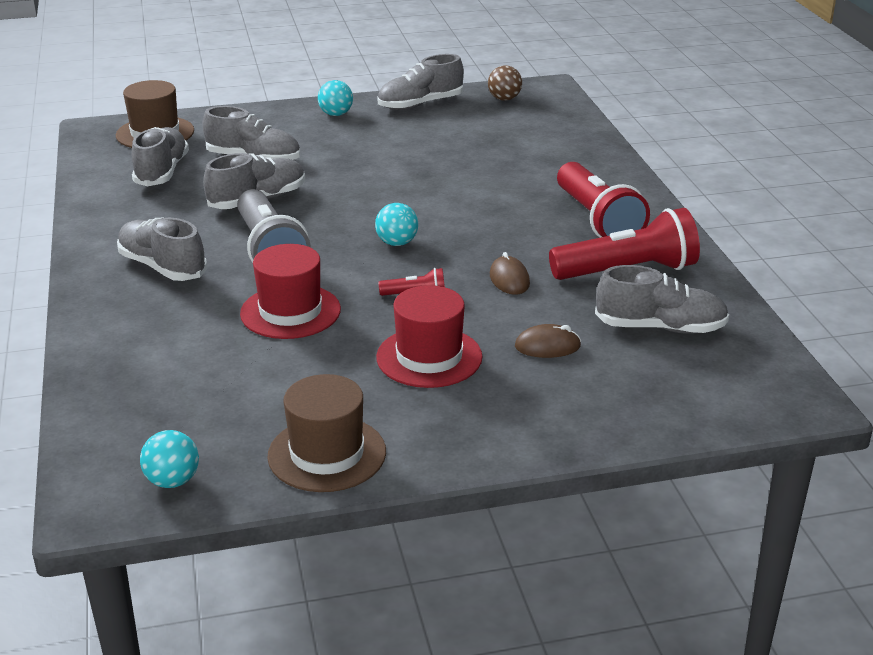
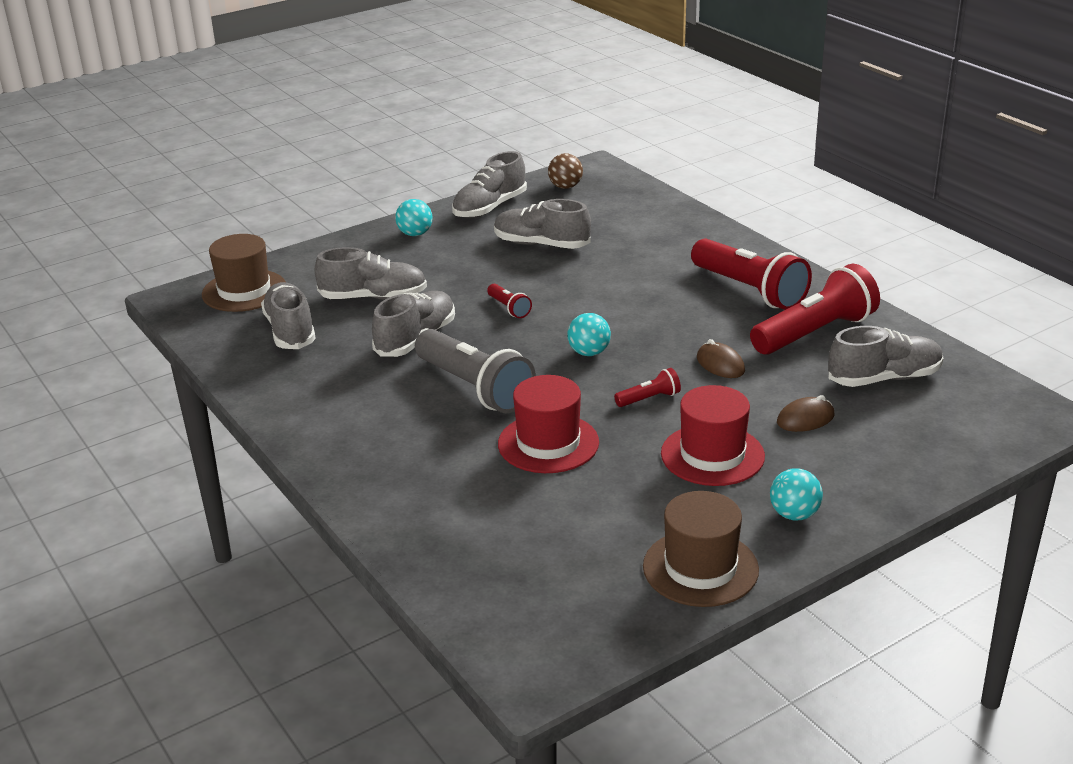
camera: 20 degrees left, 0 degrees up
grey shoe [117,217,207,281] -> grey shoe moved to [494,199,591,249]
turquoise ball [140,430,199,488] -> turquoise ball moved to [770,468,823,520]
none -> red flashlight [487,284,532,318]

